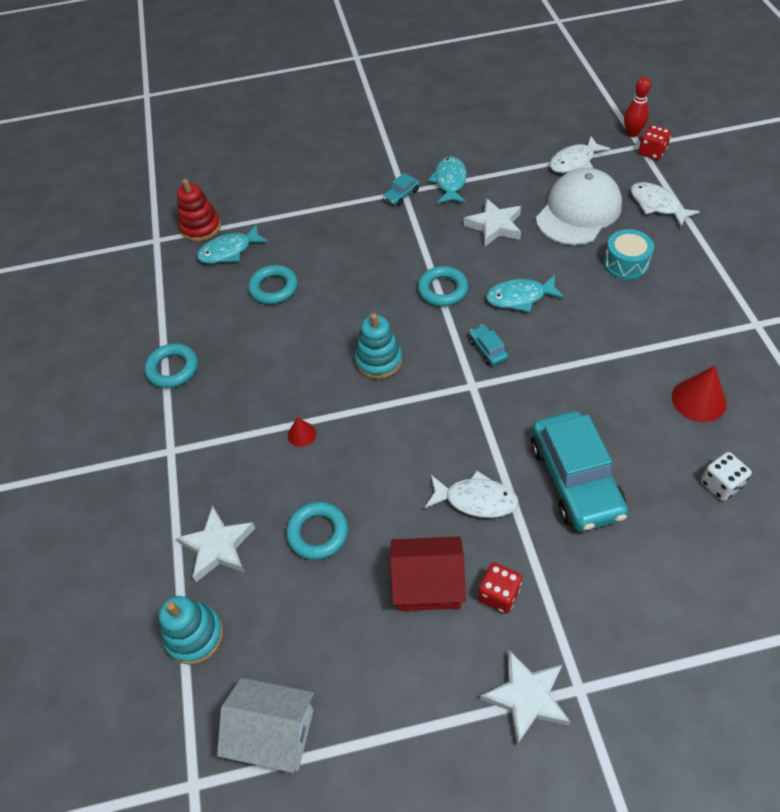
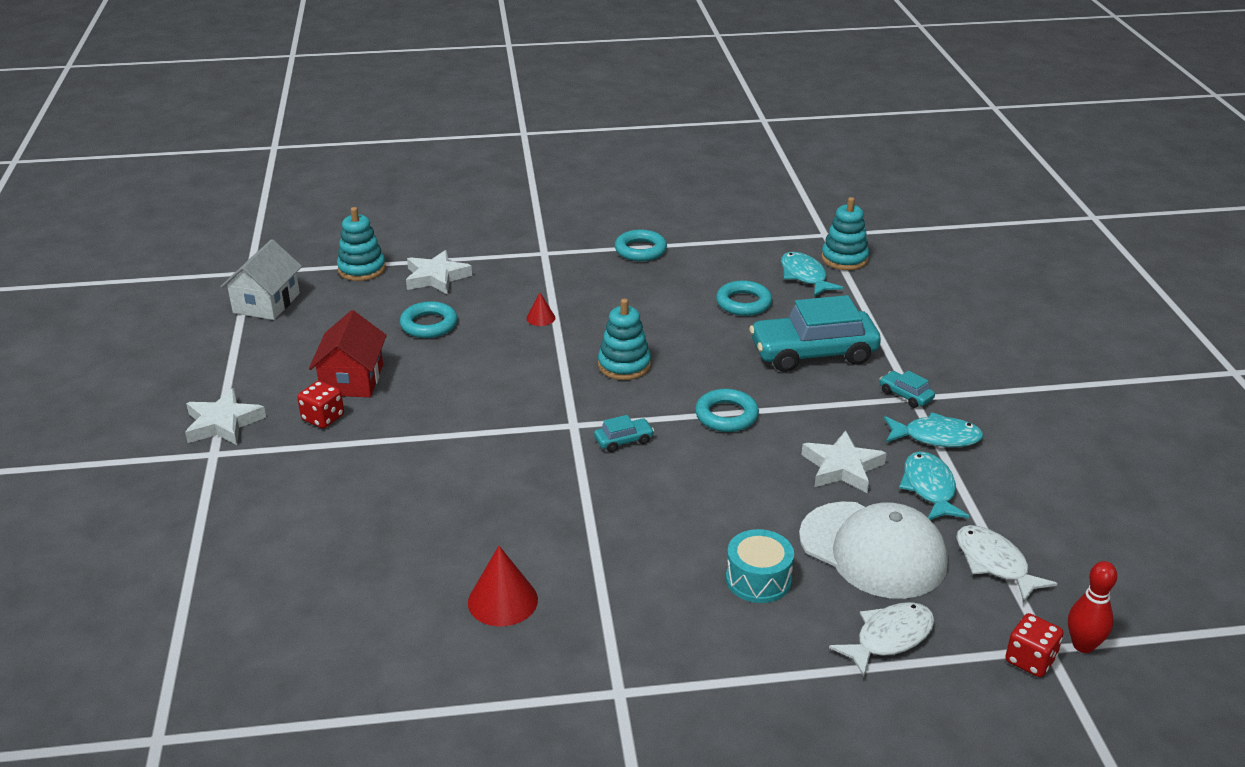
camera: 90 degrees right, 20 degrees down
red stacking toy [177,179,221,242] -> turquoise stacking toy [821,197,869,270]
white fish [425,471,519,518] -> none
turquoise fish [486,275,565,312] -> turquoise fish moved to [899,451,970,520]
turquoise car [531,411,628,531] -> turquoise car moved to [749,295,881,372]
white dice [701,452,752,501] -> none

